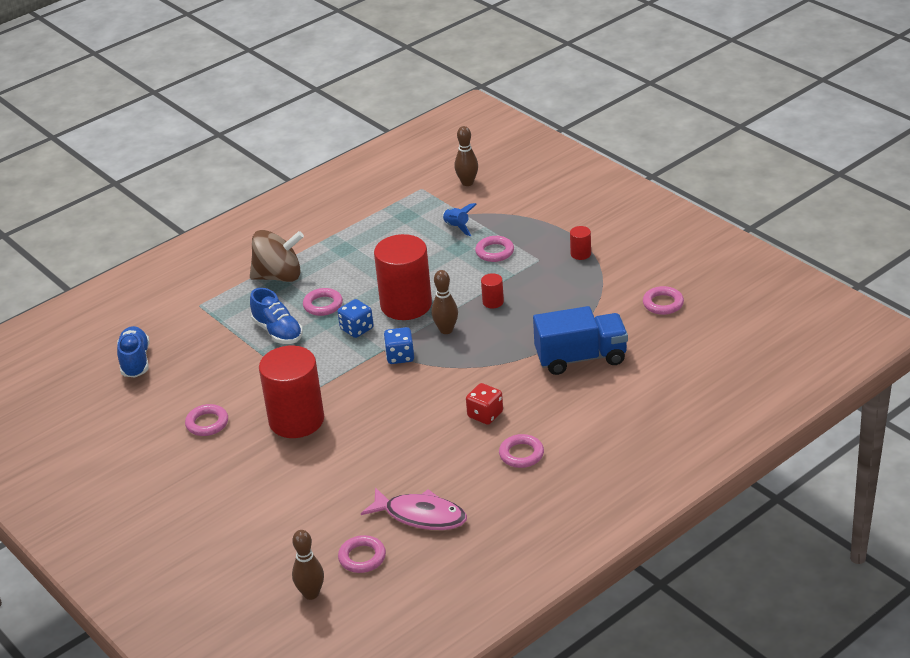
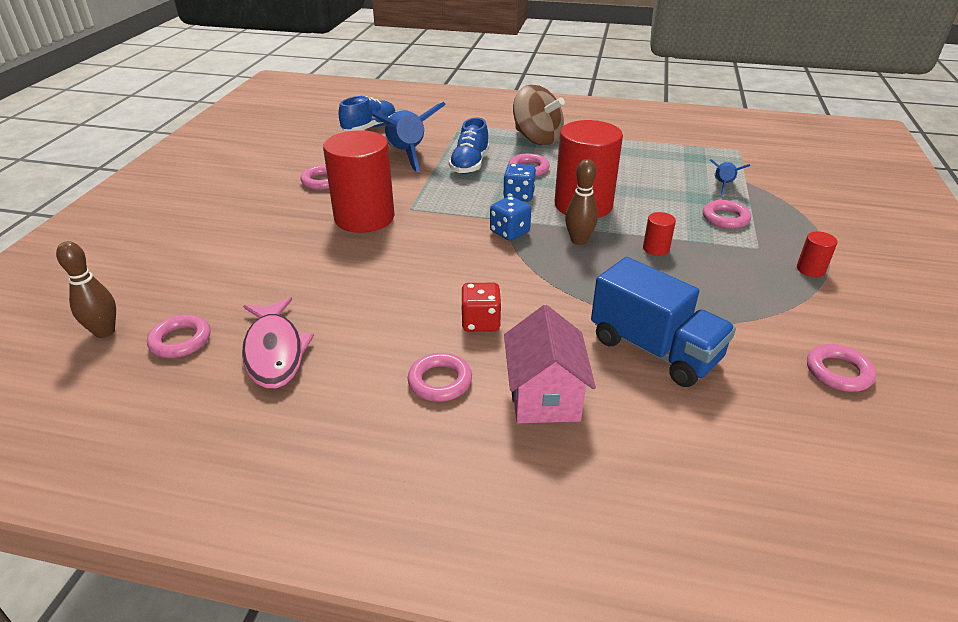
camera: 50 degrees right, 0 degrees up
brown bowling pin [454,126,478,186] -> none
none -> blue rocket [372,102,446,172]
none -> pink house [504,305,596,423]

